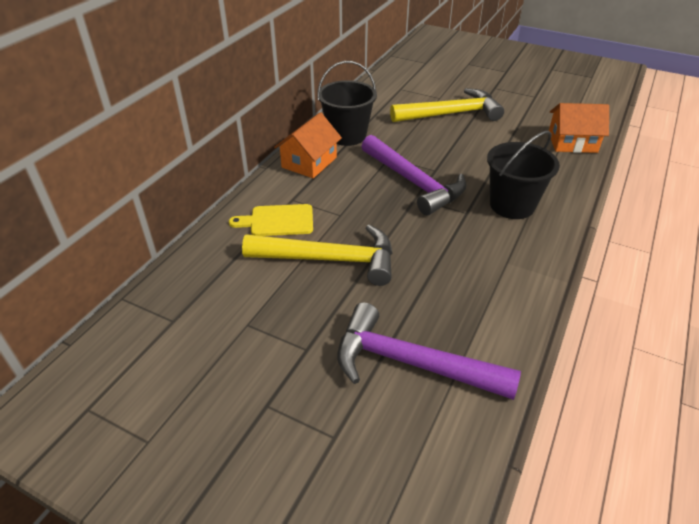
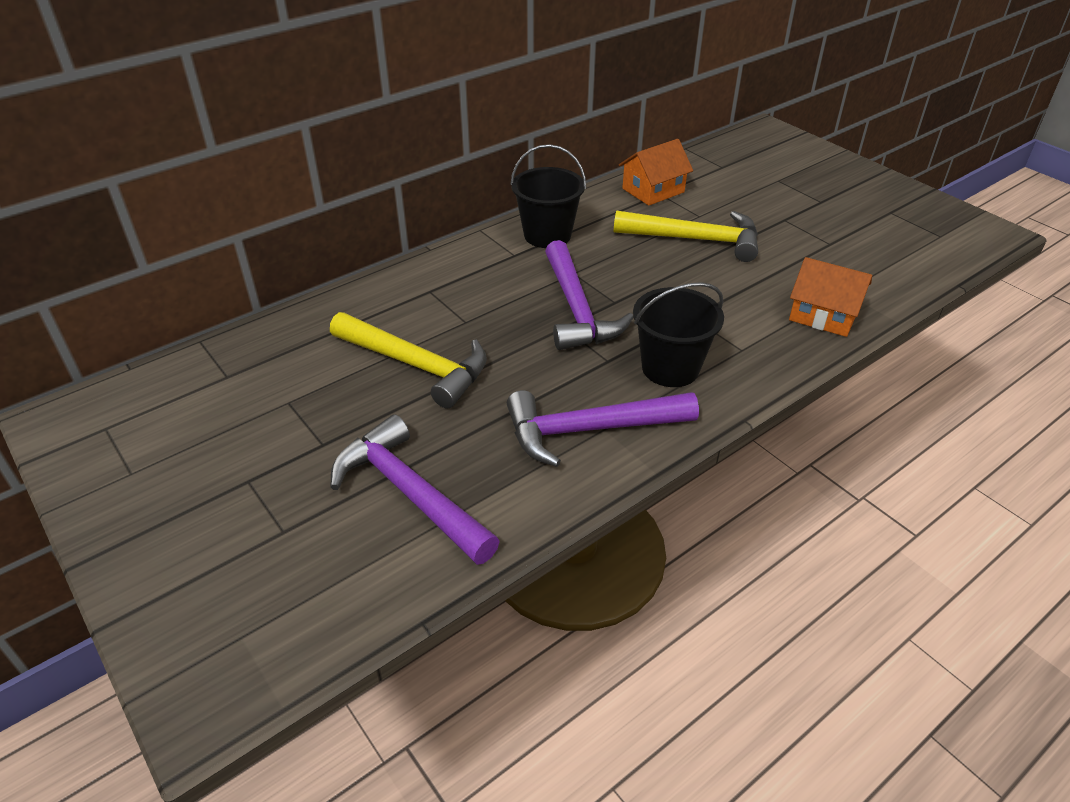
camera: 25 degrees right, 0 degrees up
yellow cutting board [229,204,313,236] -> none
orange house [274,112,342,178] -> orange house moved to [619,139,693,206]
none -> purple hammer [507,390,699,467]

